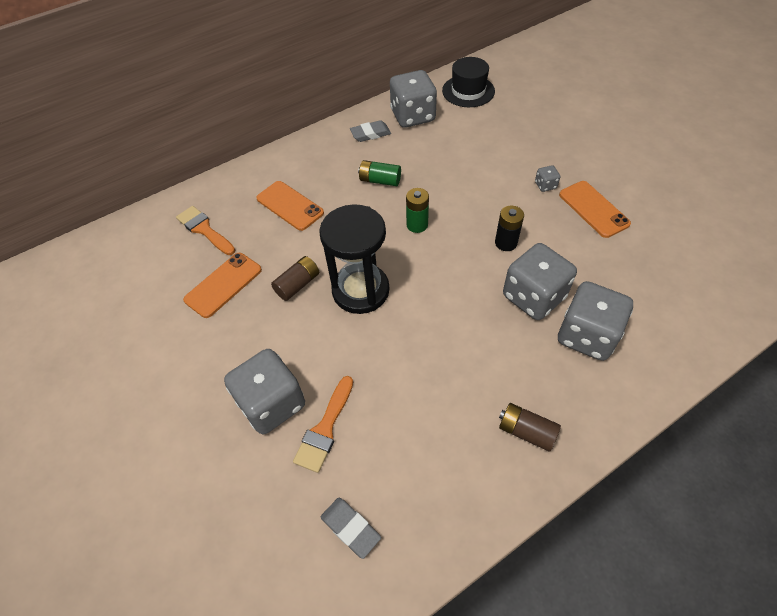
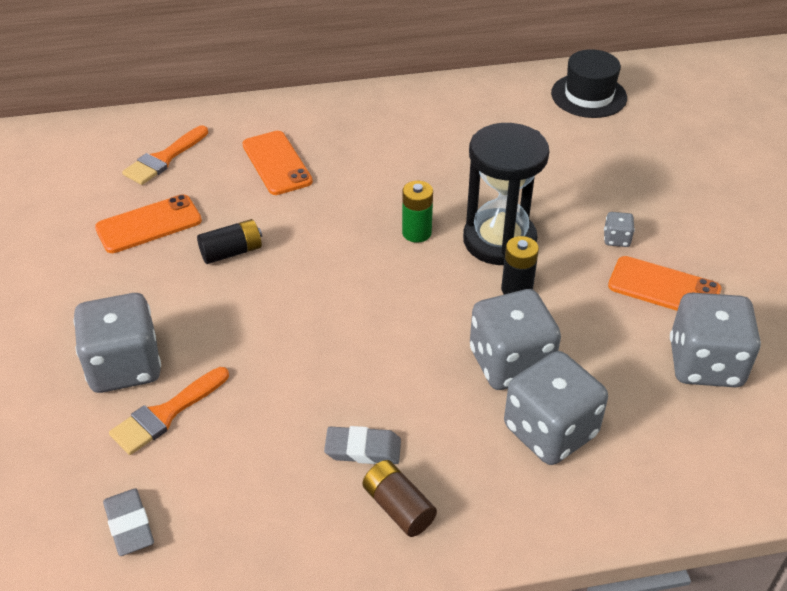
camera: 20 degrees right, 10 degrees down
orange brush [176,206,235,255] -> orange brush turned 120 degrees counterclockwise [122,125,208,185]
brown battery [271,256,319,301] -> black battery [197,219,262,264]
black hourglass [319,204,389,314] -> black hourglass moved to [463,123,550,265]
grey eraser [350,120,391,142] -> grey eraser moved to [324,426,401,464]
green battery [358,160,401,186] -> none
grey dice [390,70,437,128] -> grey dice moved to [670,292,761,387]
orange phone [559,181,631,238] -> orange phone turned 60 degrees counterclockwise [608,256,721,311]

